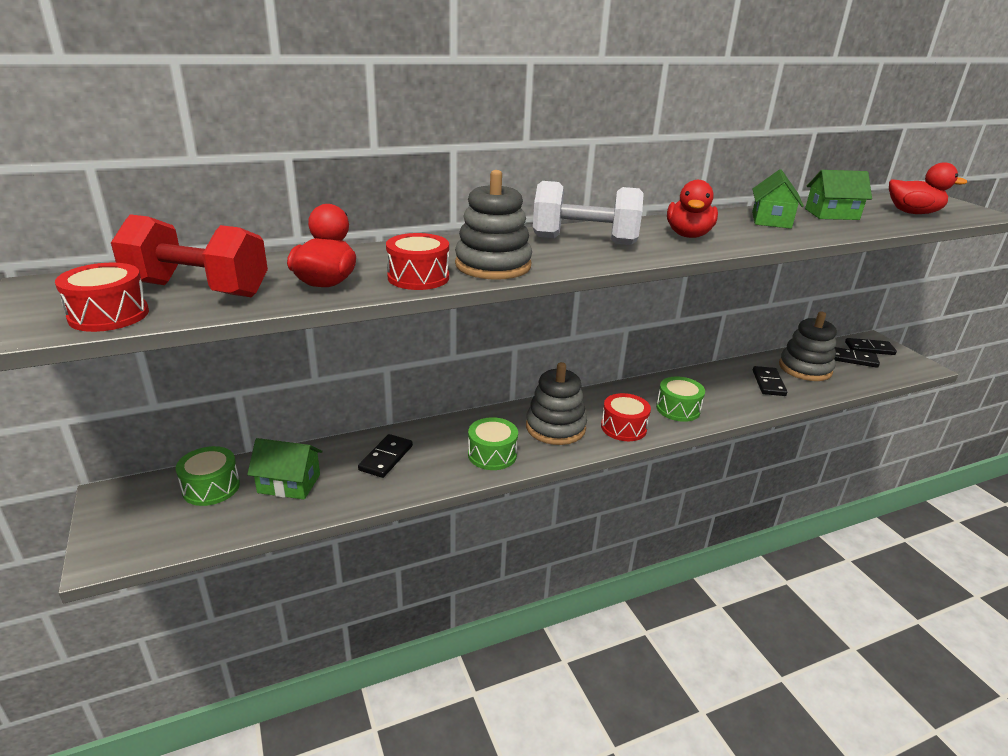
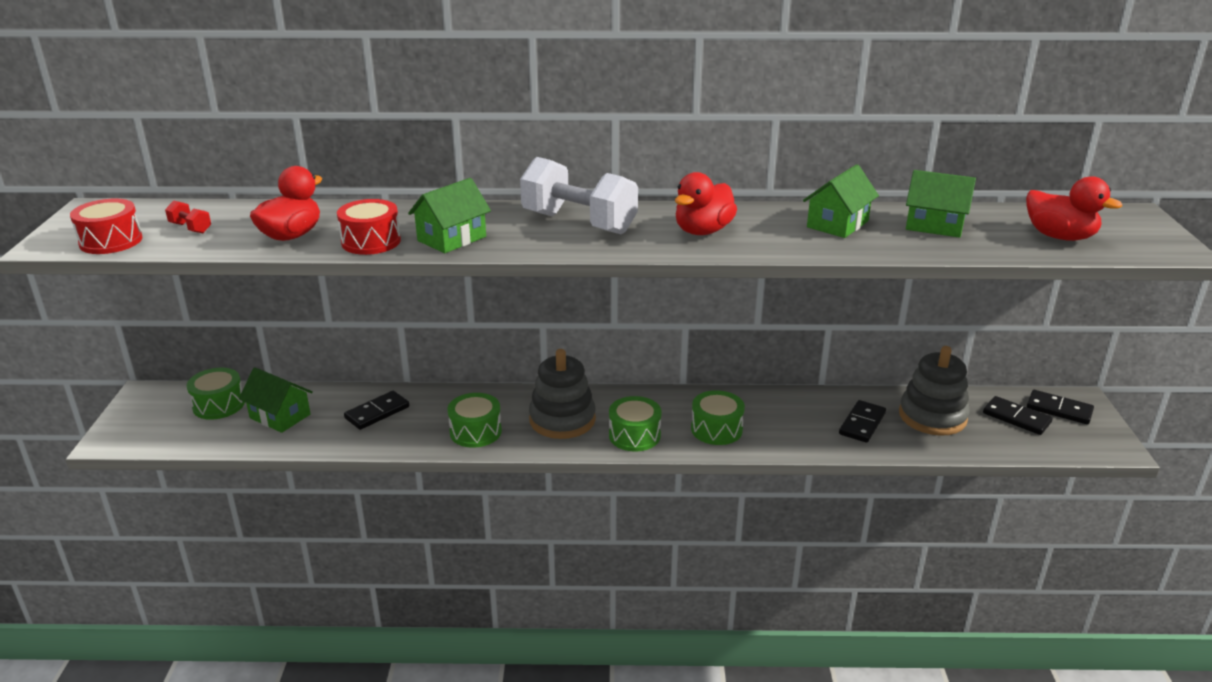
camera: 25 degrees right, 0 degrees up
red dumbbell [111,214,268,297] -> red dumbbell [165,200,211,233], size x0.41
grey stacking toy [455,170,532,280] -> green house [408,178,491,253]
red drum [601,393,651,441] -> green drum [609,396,662,451]

